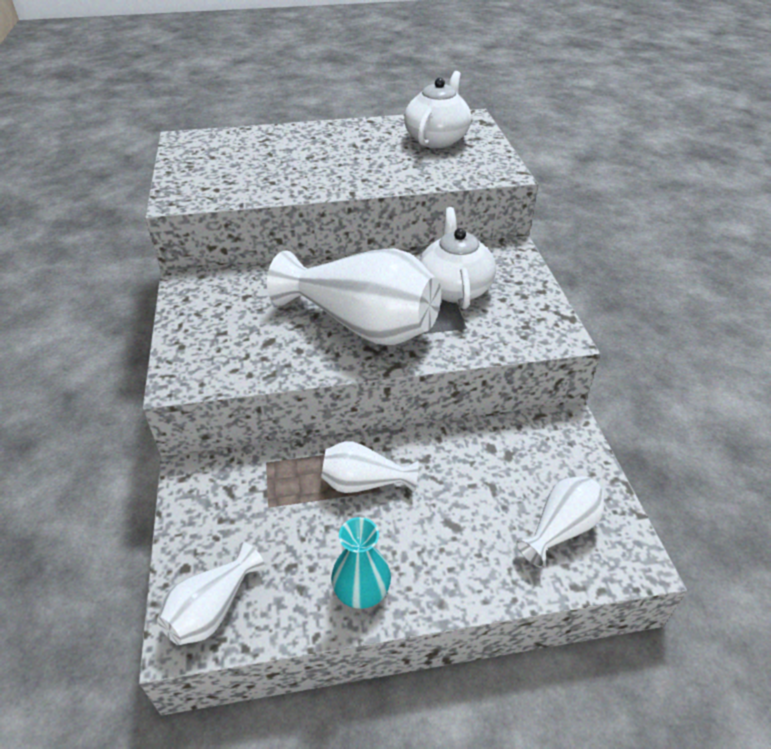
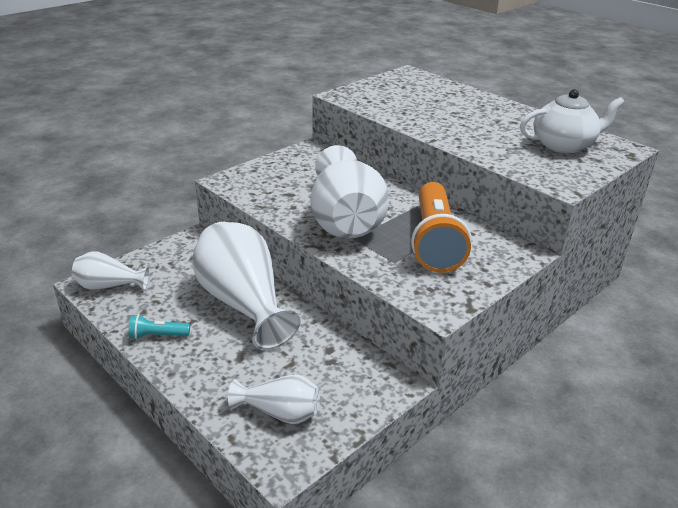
camera: 55 degrees right, 10 degrees down
white vase [321,441,419,493] -> white vase [192,222,301,350], size x1.96
turquoise vase [331,517,391,609] -> turquoise flashlight [129,314,190,339]
white teapot [419,207,496,309] -> orange flashlight [411,182,471,273]

